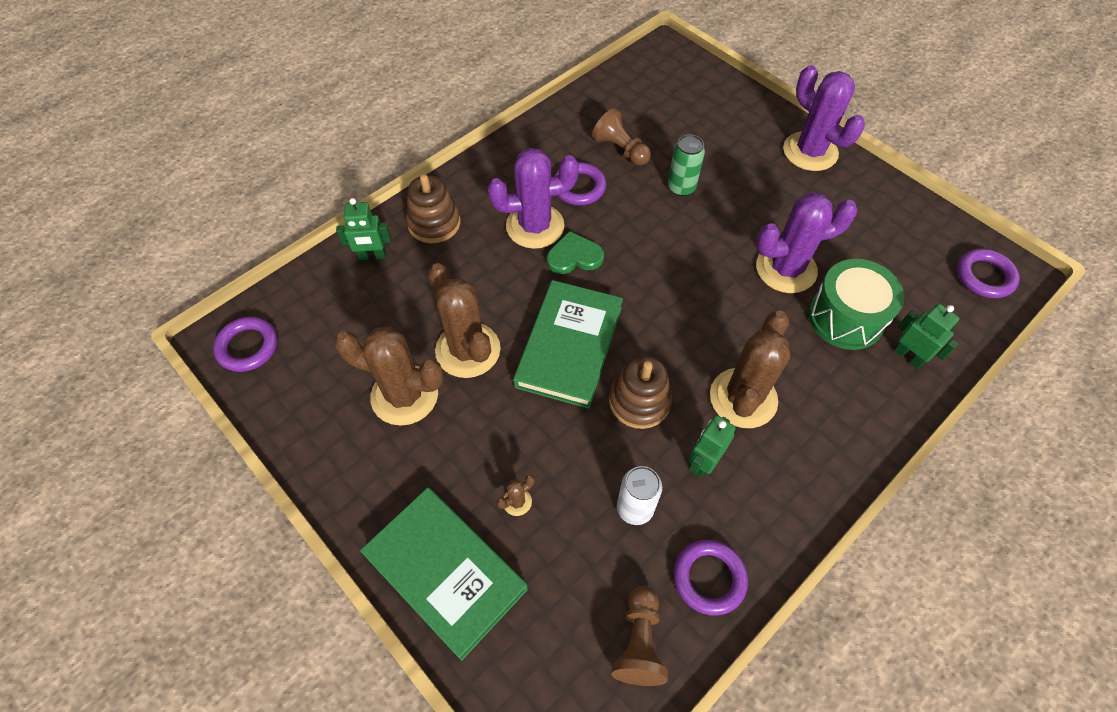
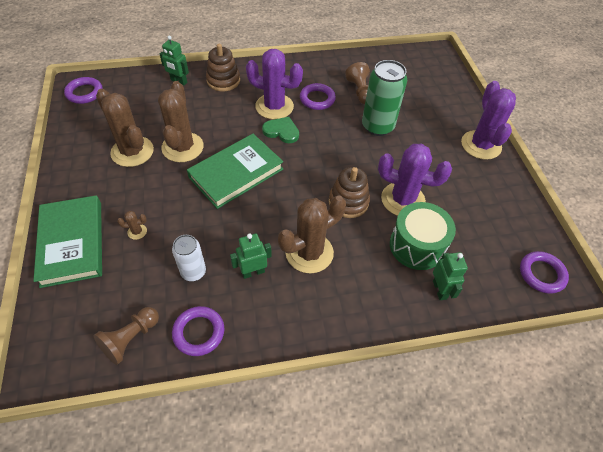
camera: 30 degrees right, 5 degrees down
brown stacking toy [609,355,672,429] -> brown stacking toy moved to [329,167,370,218]
green can [668,134,705,196] -> green can [362,60,407,136], size x1.67

